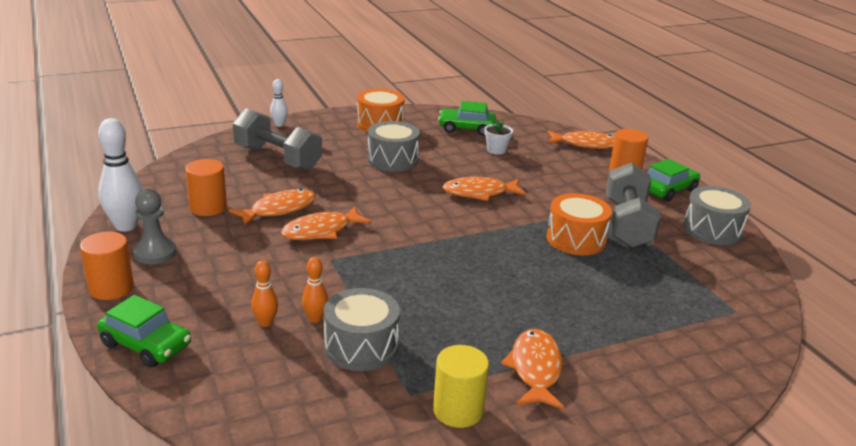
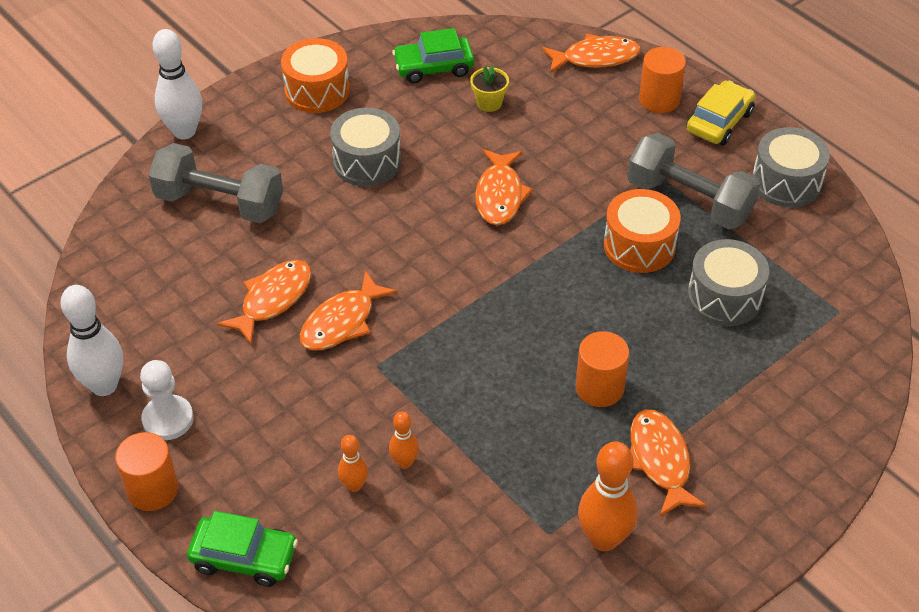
camera: 15 degrees left, 20 degrees up
grey pawn [133,189,177,264] -> white pawn [140,360,194,440]
orange cylinder [185,159,227,216] -> orange cylinder moved to [576,331,629,407]
white bowling pin [270,79,288,127] -> white bowling pin [153,29,202,140], size x1.87
grey drum [324,288,400,371] -> grey drum moved to [687,239,769,326]
yellow cylinder [433,345,489,428] -> orange bowling pin [578,441,638,551]
orange fish [442,177,527,201] -> orange fish turned 60 degrees counterclockwise [475,149,533,225]
white flower pot [484,120,513,155] -> yellow flower pot [470,65,509,112]
grey dumbbell [606,162,661,248] -> grey dumbbell turned 45 degrees counterclockwise [627,133,760,229]
green car [648,159,700,202] -> yellow car [686,80,755,145]

